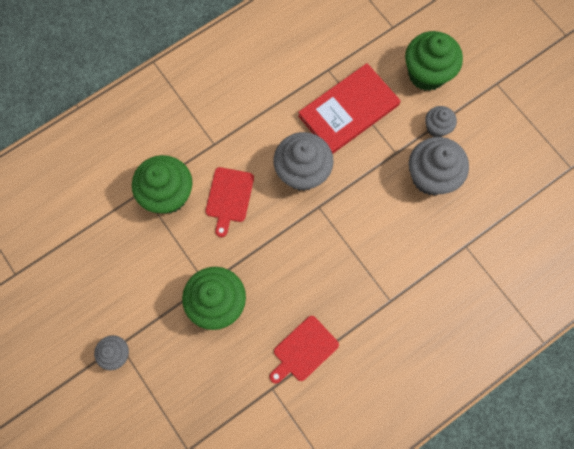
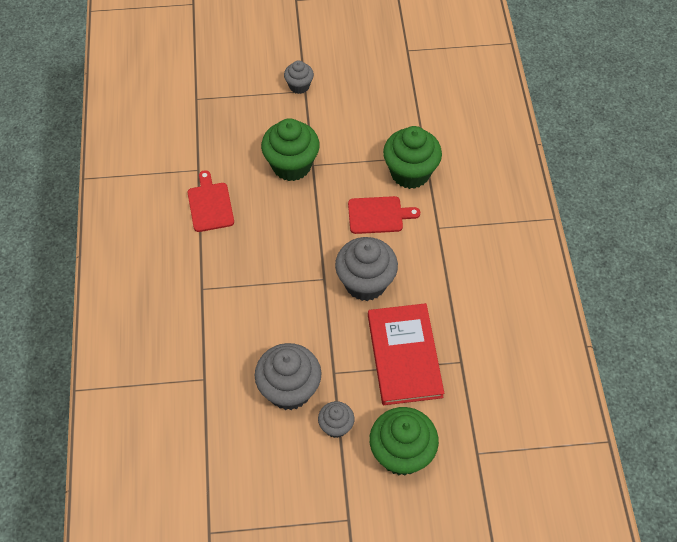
camera: 120 degrees right, 15 degrees down
red cutting board [205,167,254,237] -> red cutting board turned 135 degrees clockwise [348,196,420,234]

